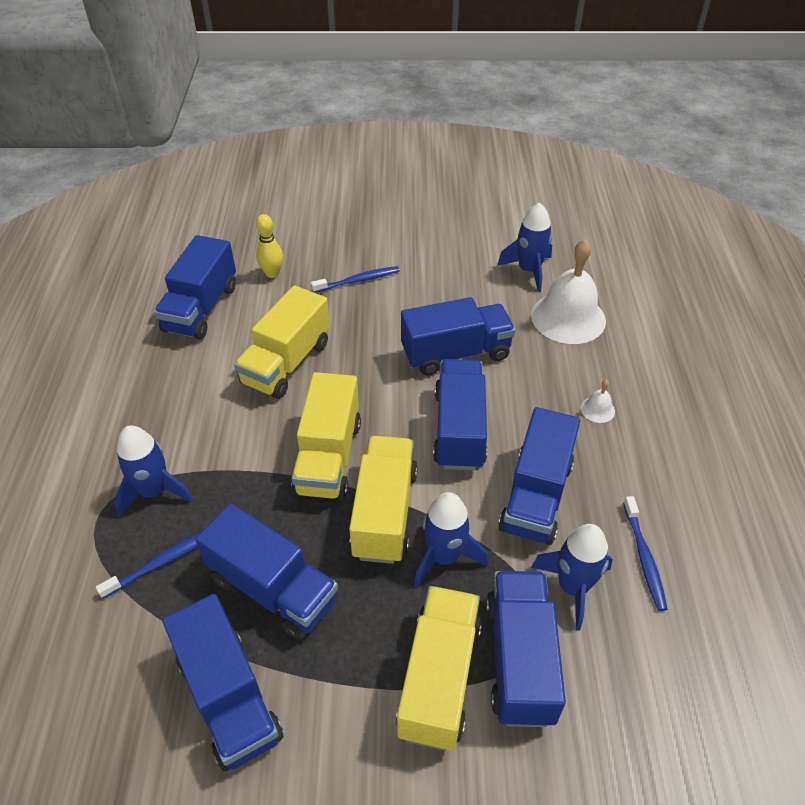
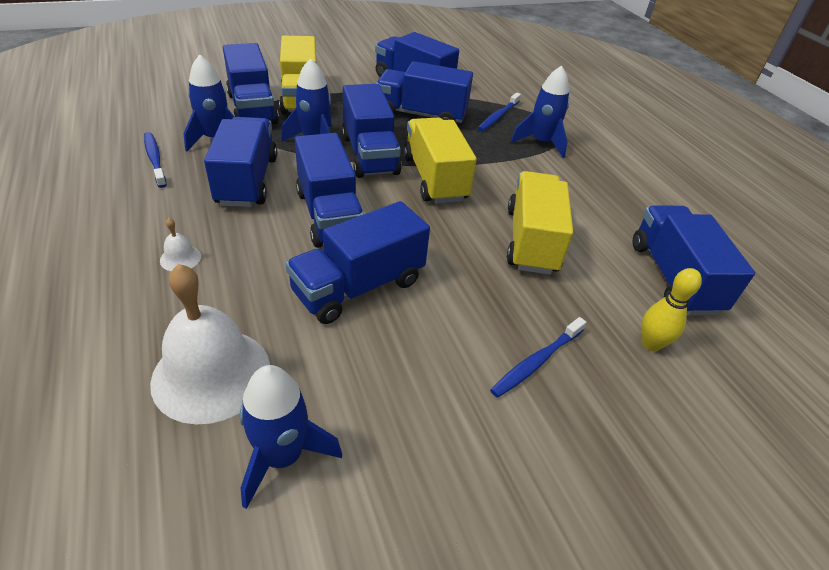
camera: 155 degrees right, 5 degrees down
yellow truck [349,436,418,564] -> blue truck [342,84,402,178]

